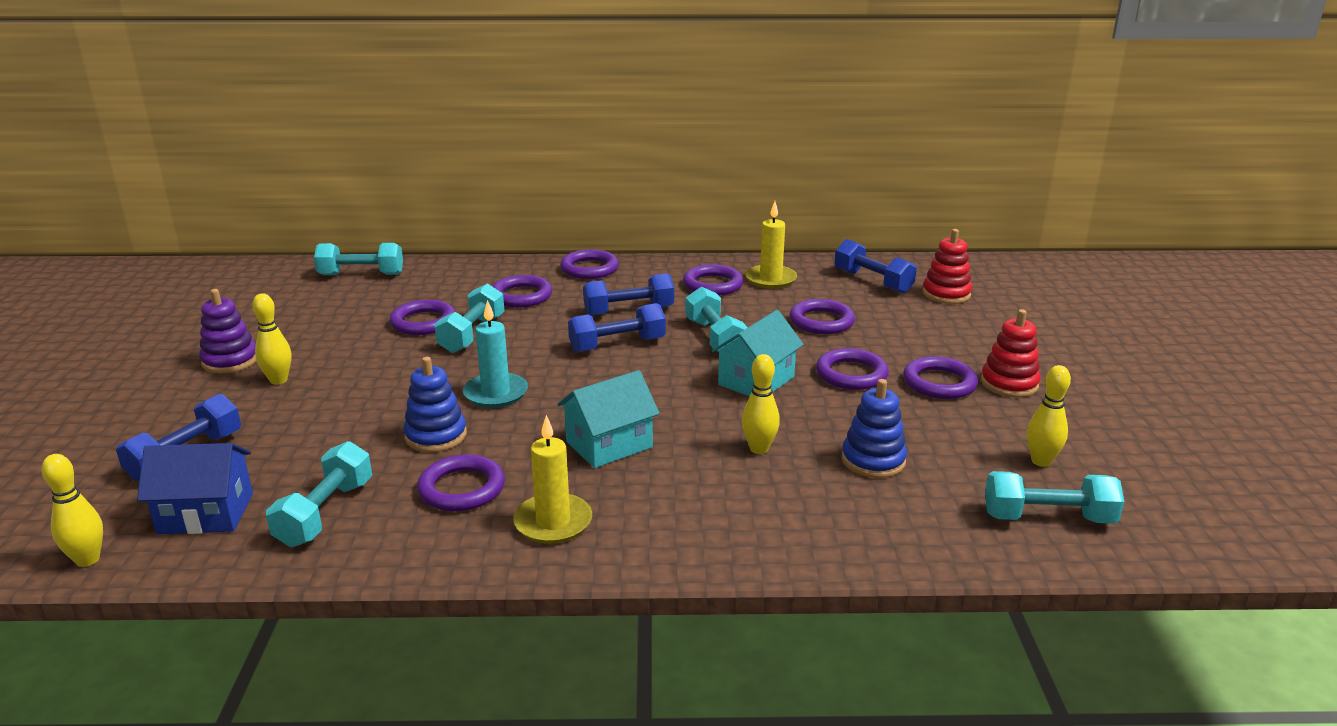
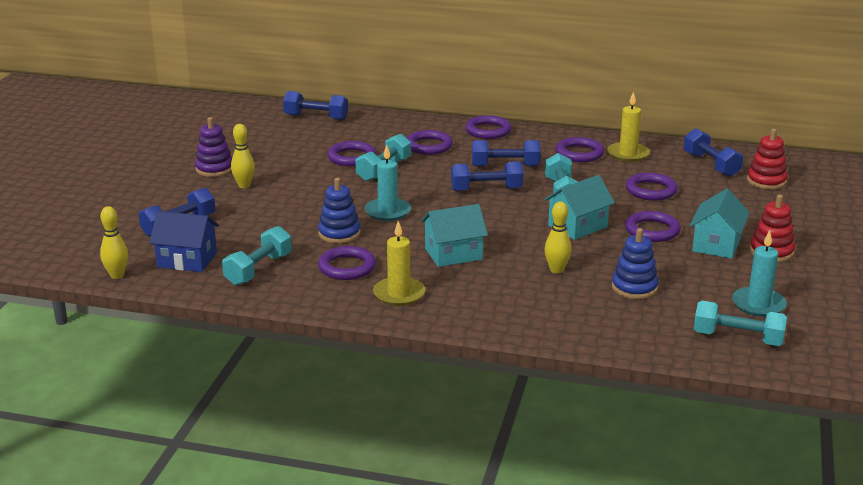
camera: 15 degrees right, 0 degrees up
turquoise dumbbell [314,243,403,275] -> blue dumbbell [283,91,348,120]
purple ring [903,356,978,399] -> turquoise house [690,189,750,259]
yellow bowling pin [1027,365,1071,467] -> turquoise candle [732,230,787,317]

